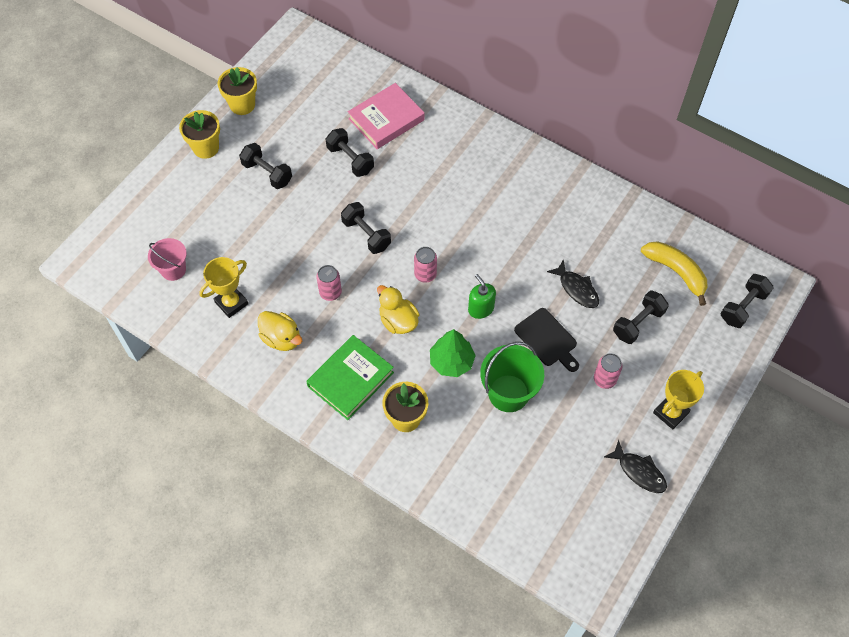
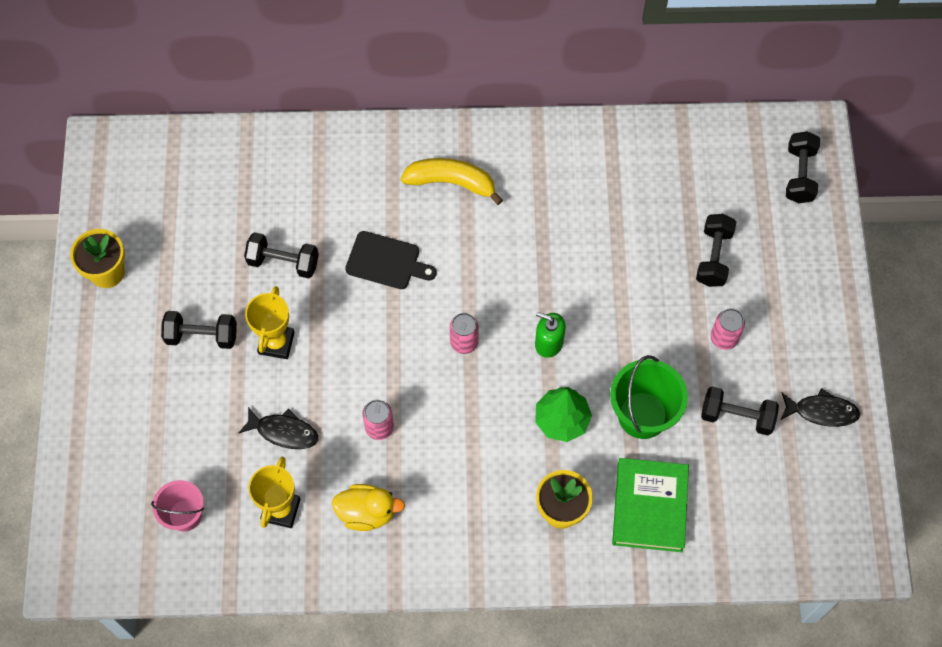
camera: 35 degrees left, 5 degrees up
yellow flower pot [179,110,220,159] -> none
green book [306,335,394,420] -> green book moved to [612,458,689,552]
black dumbbell [341,202,391,254] -> black dumbbell moved to [701,387,779,435]
pink book [348,83,425,149] -> none
yellow duck [377,285,420,334] -> none
black cutting board [514,308,579,372] -> black cutting board moved to [345,231,437,289]
black fish [547,259,599,308] -> black fish moved to [239,407,318,449]
yellow banana [641,241,708,306] -> yellow banana moved to [401,158,503,205]
yellow trophy [653,370,704,429] -> yellow trophy moved to [245,286,295,359]

